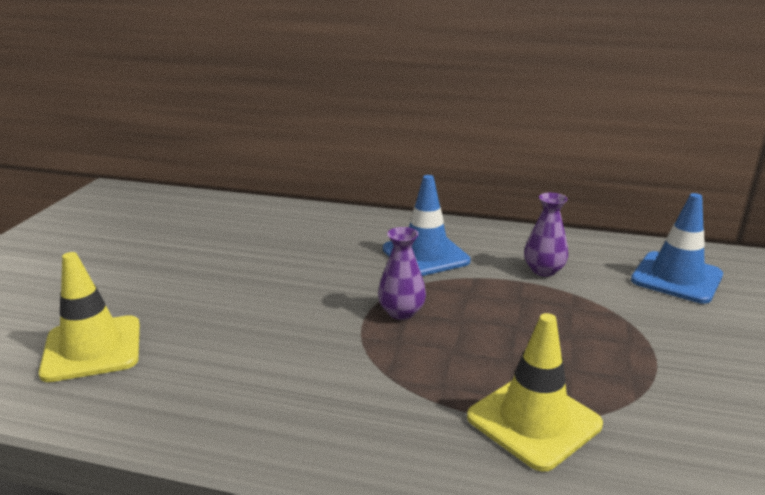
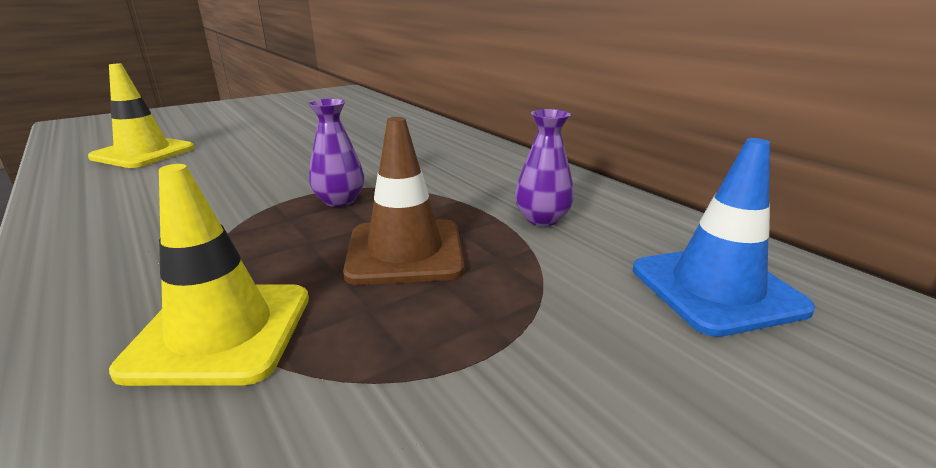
camera: 40 degrees right, 0 degrees up
blue traffic cone [383,175,471,276] -> none
none -> brown traffic cone [343,117,464,285]

